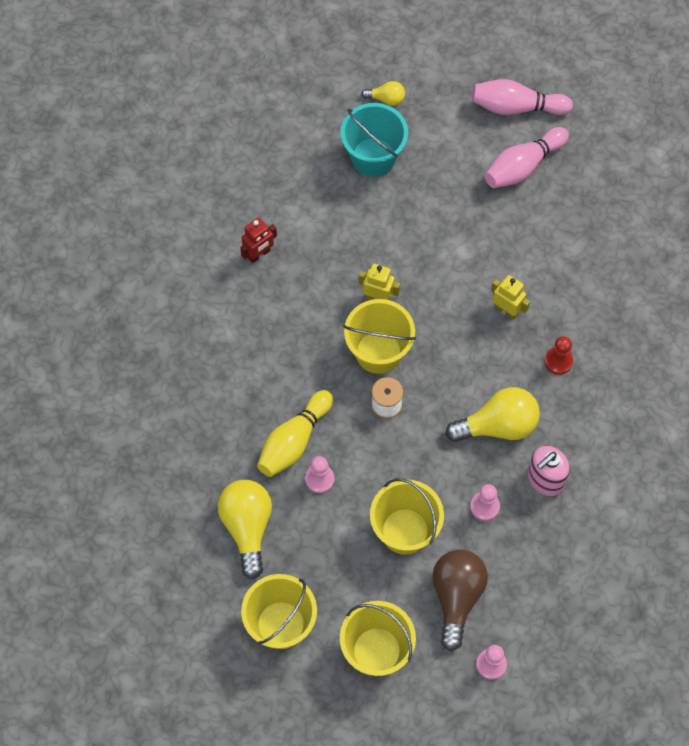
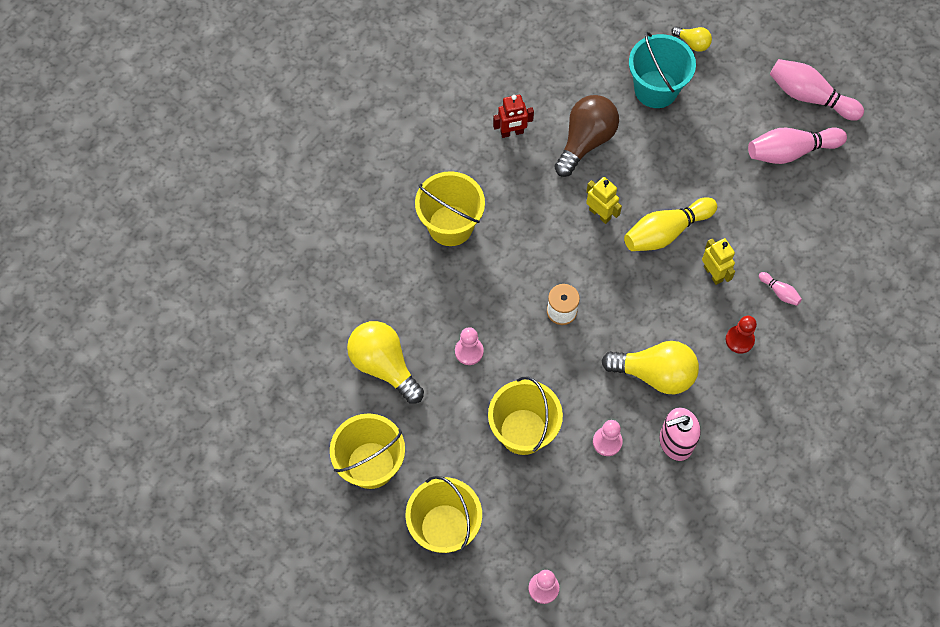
camera: 25 degrees right, 0 degrees up
yellow light bulb [217,480,272,579] -> yellow light bulb turned 60 degrees counterclockwise [347,321,424,404]
yellow bowling pin [257,390,333,477] -> yellow bowling pin moved to [624,197,717,251]
yellow bucket [343,299,416,374] -> yellow bucket moved to [415,171,485,246]
brown light bulb [432,550,488,651] -> brown light bulb moved to [554,95,619,177]
none -> pink bowling pin [759,272,802,306]

